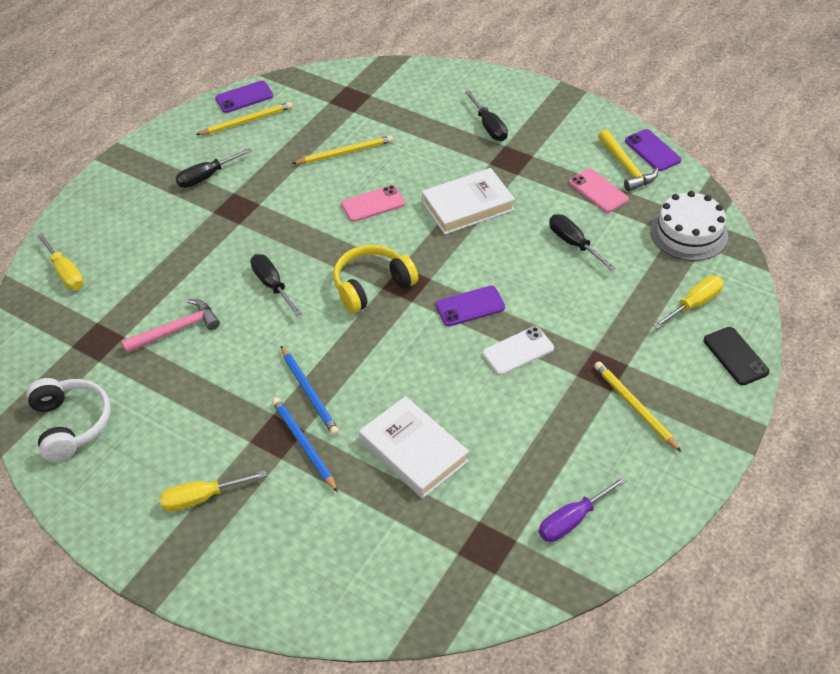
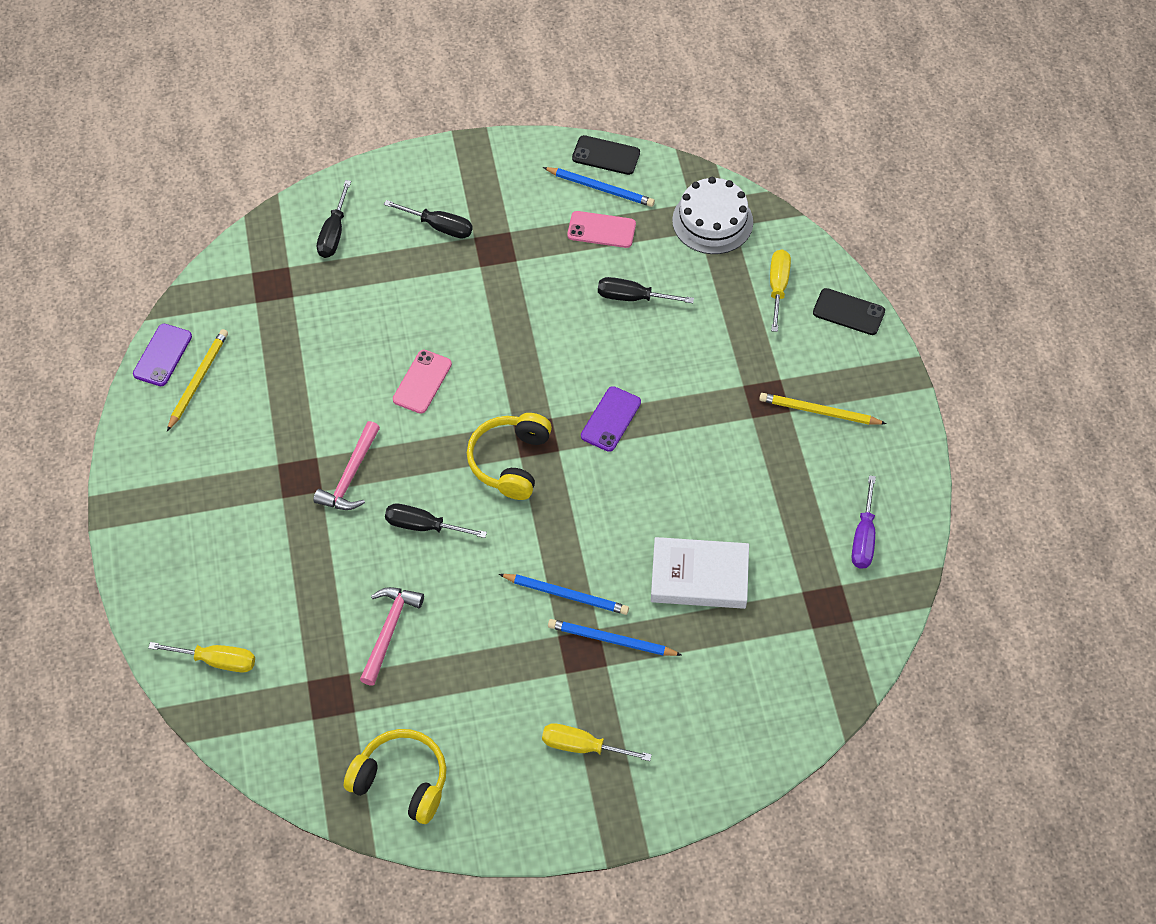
camera: 45 degrees left, 10 degrees up
white headphones [26,378,111,462] -> yellow headphones [344,729,447,824]
yellow screwdriver [159,470,267,512] -> yellow screwdriver turned 75 degrees clockwise [542,723,652,761]
black screwdriver [176,148,252,188] -> black screwdriver moved to [317,180,351,258]
yellow pencil [292,135,393,164] -> none
white book [422,168,515,234] -> none
white phone [482,326,554,375] -> none
yellow hammer [598,129,658,191] -> blue pencil [543,167,655,207]
purple phone [625,129,681,171] -> black phone [572,135,640,175]
none -> pink hammer [313,421,380,510]

